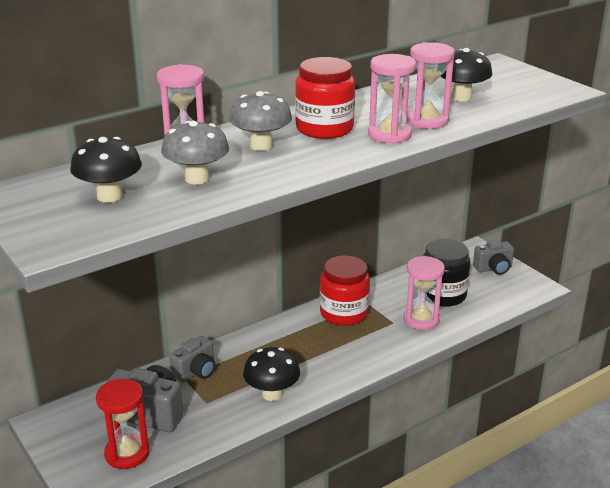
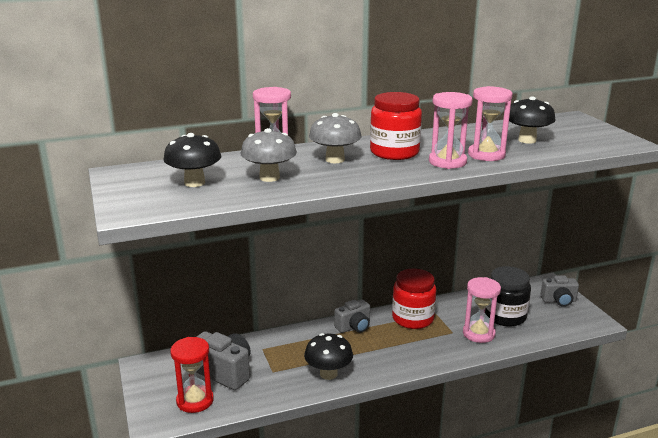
camera: 15 degrees right, 5 degrees down
grey camera [169,336,215,382] -> grey camera moved to [334,299,370,333]

